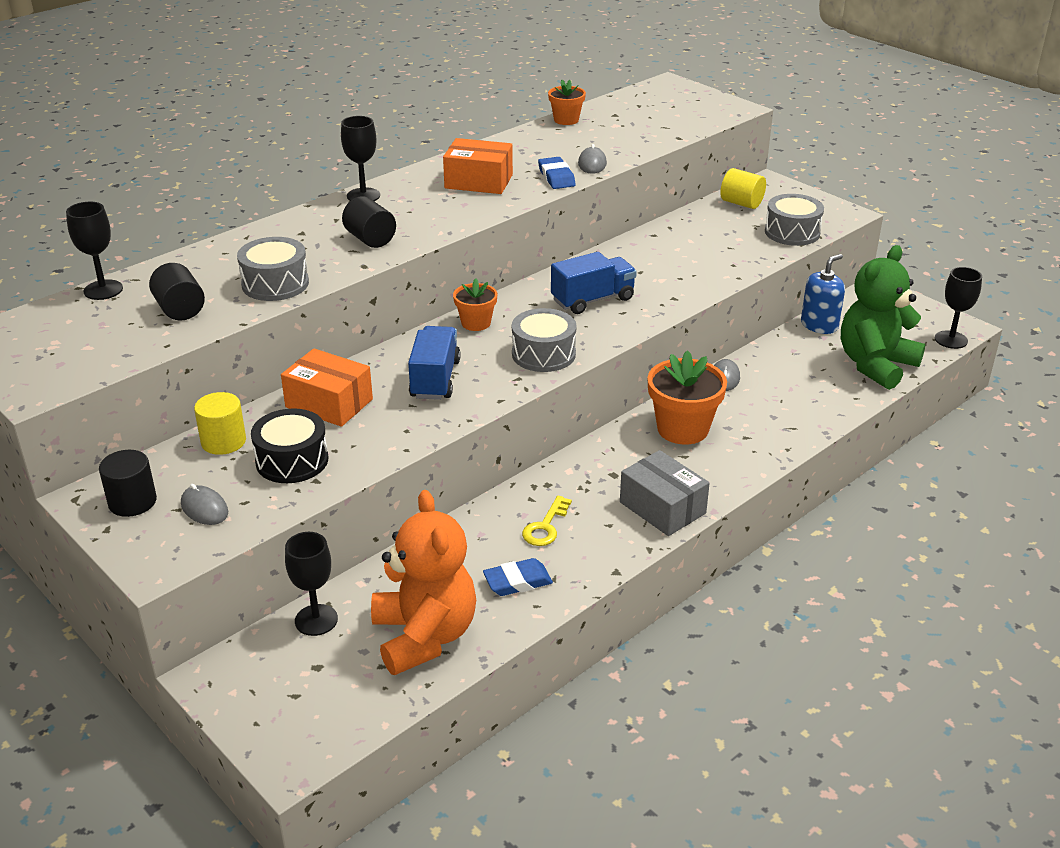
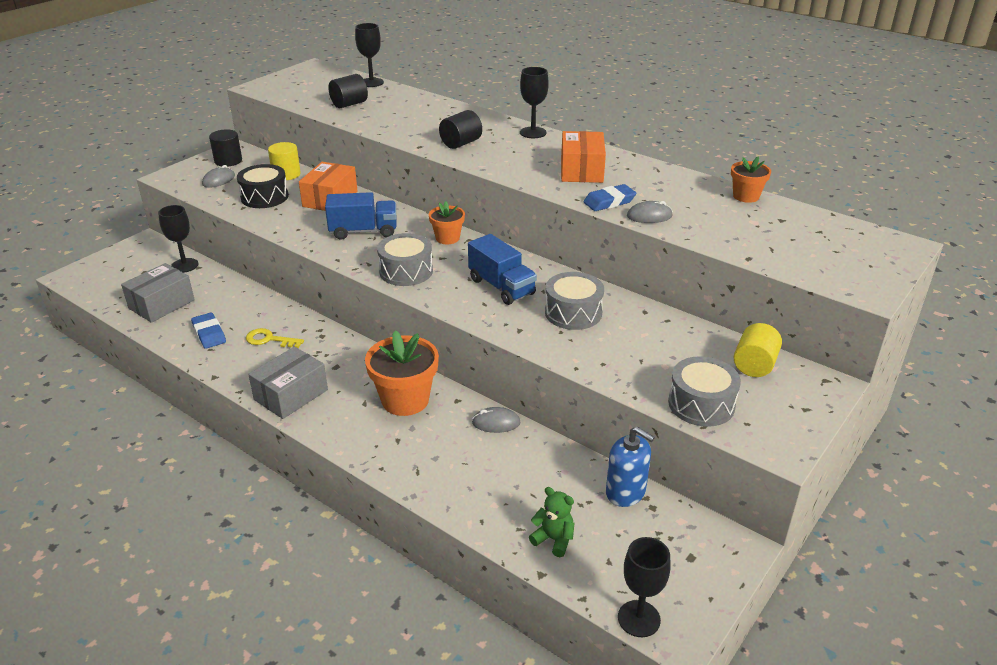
camera: 80 degrees right, 0 degrees up
grey drum [237,237,309,301] -> grey drum moved to [545,272,604,330]
orange teddy bear [371,490,476,675] -> grey box [121,263,195,323]
green teddy bear [841,245,925,390] -> green teddy bear [529,487,574,557], size x0.44

